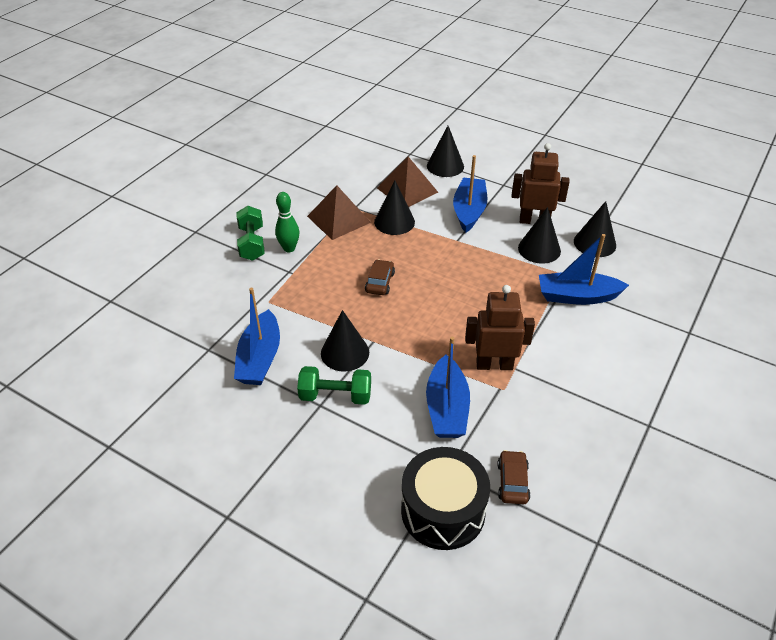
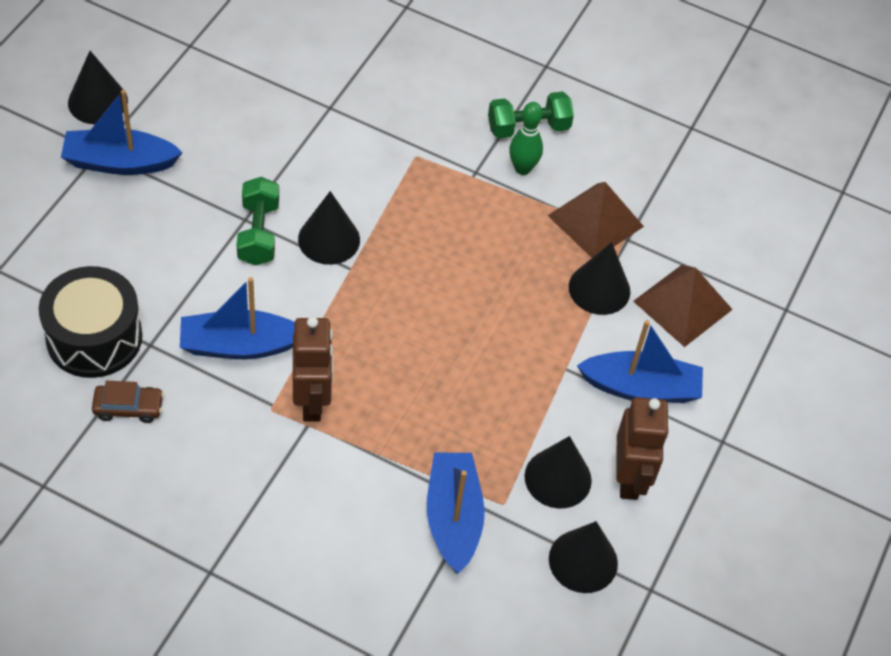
camera: 80 degrees right, 10 degrees up
blue boat [234,288,280,385] -> blue boat moved to [61,90,183,175]
brown car [365,259,395,295] -> none
black cone [427,126,464,177] -> black cone moved to [68,51,128,124]

